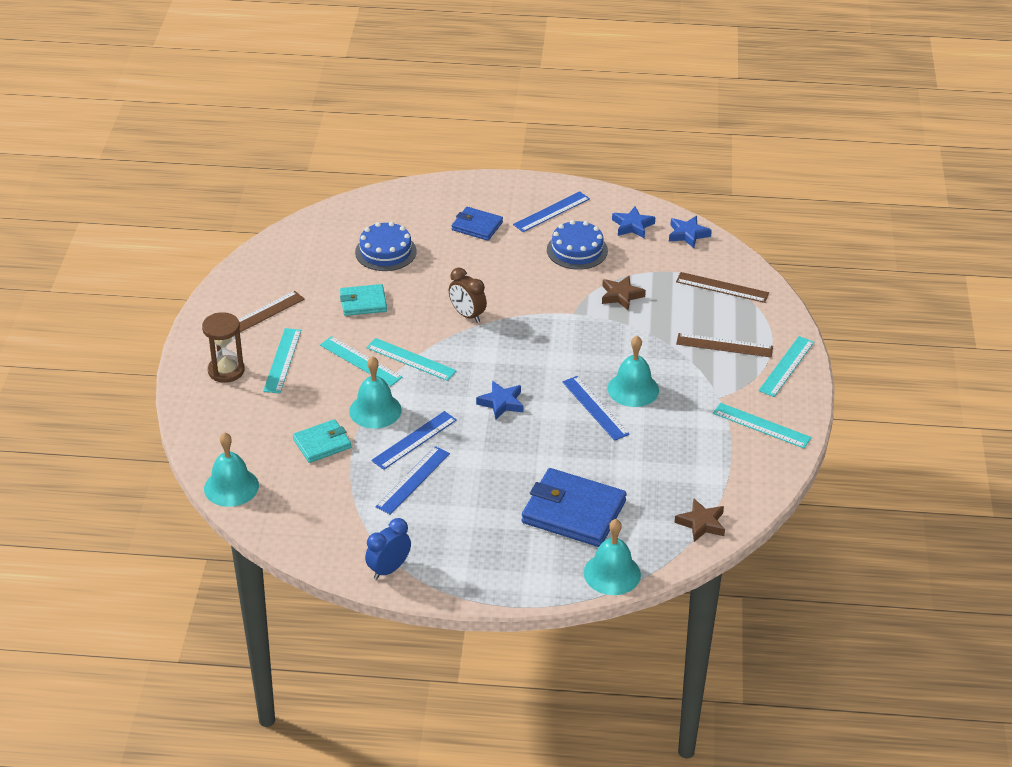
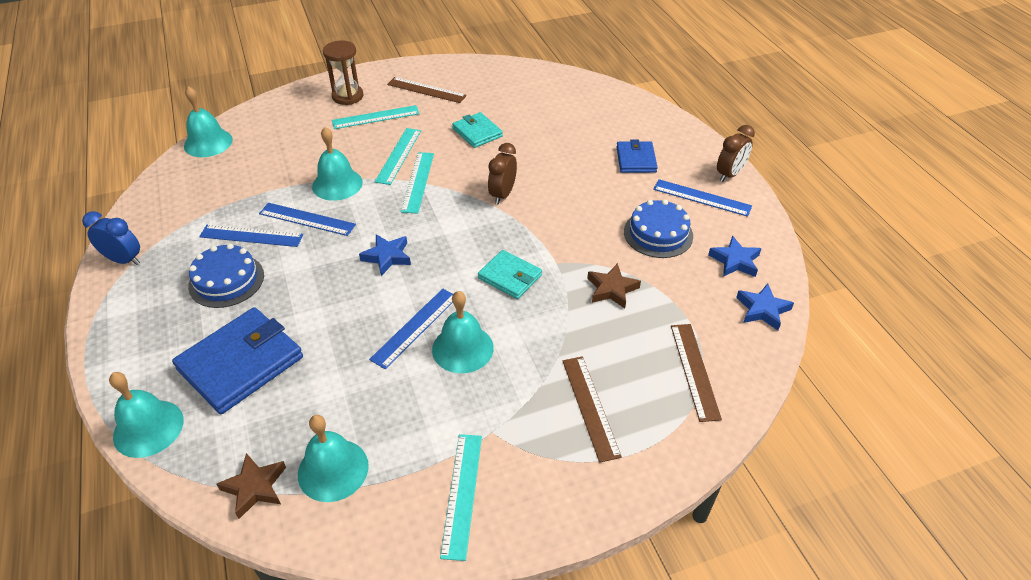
camera: 65 degrees right, 5 degrees up
turquoise wallet [293,419,352,463] -> turquoise wallet moved to [478,250,542,299]
blue cake [355,222,417,271] -> blue cake moved to [188,243,264,308]
blue wallet [522,468,627,547] -> blue wallet turned 45 degrees clockwise [172,307,303,414]
turquoise ruler [758,336,814,397] -> none
none -> turquoise bell [298,415,369,502]
none -> brown clock [717,125,755,182]

